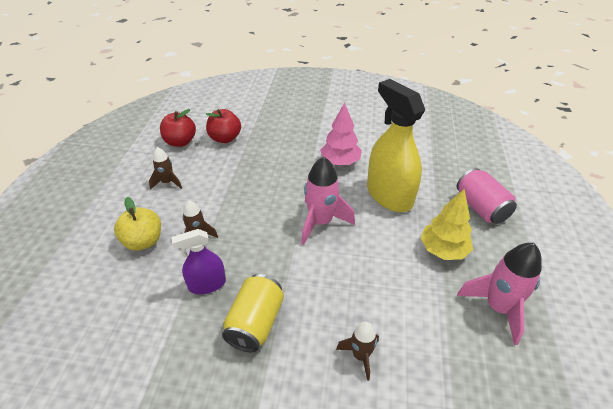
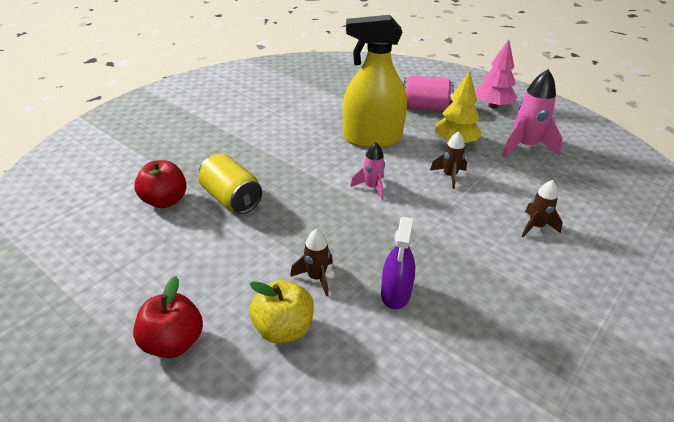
camera: 60 degrees left, 5 degrees down
brown rocket [149,147,182,190] -> brown rocket moved to [430,131,467,189]
red apple [160,109,196,147] -> red apple moved to [133,276,203,358]
yellow can [222,274,284,352] -> yellow can moved to [198,154,262,214]
pink rocket [301,156,355,245] -> pink rocket [350,142,385,200], size x0.58
pink tree [320,103,362,165] -> pink tree moved to [475,39,518,109]

